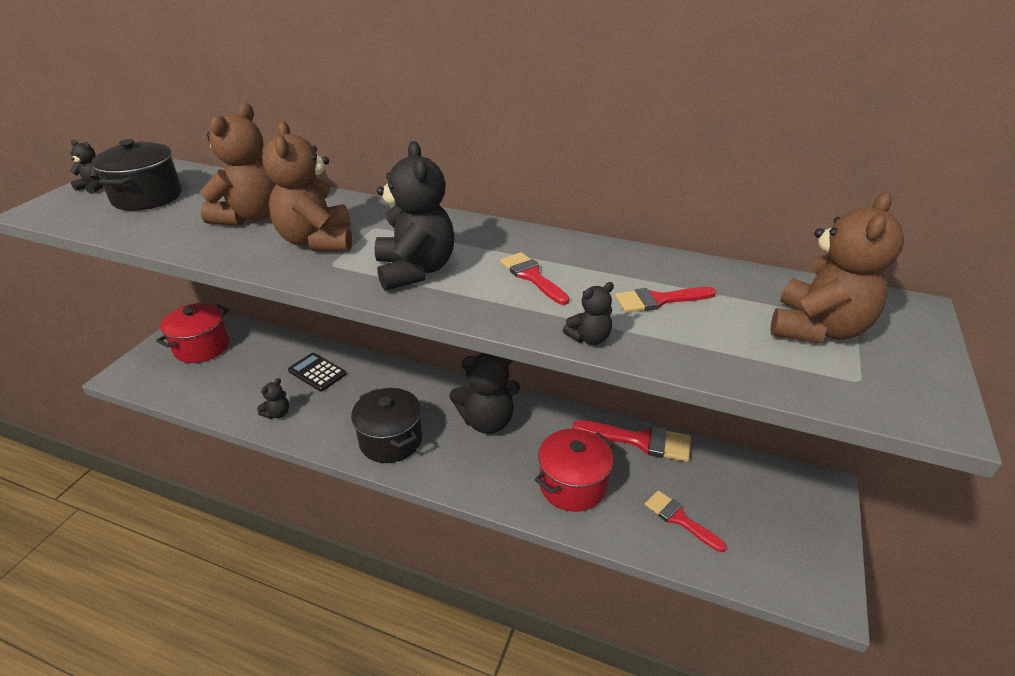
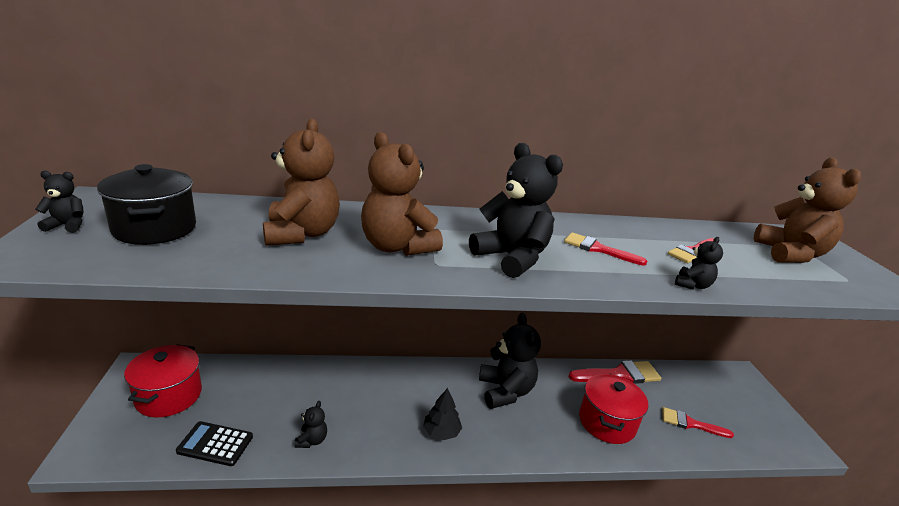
camera: 30 degrees left, 10 degrees down
black calculator [288,353,346,392] -> black calculator moved to [176,421,253,466]
black pot [351,388,422,463] -> black tree [423,388,462,440]
black teddy bear [449,353,520,434] -> black teddy bear turned 60 degrees counterclockwise [479,313,541,409]

